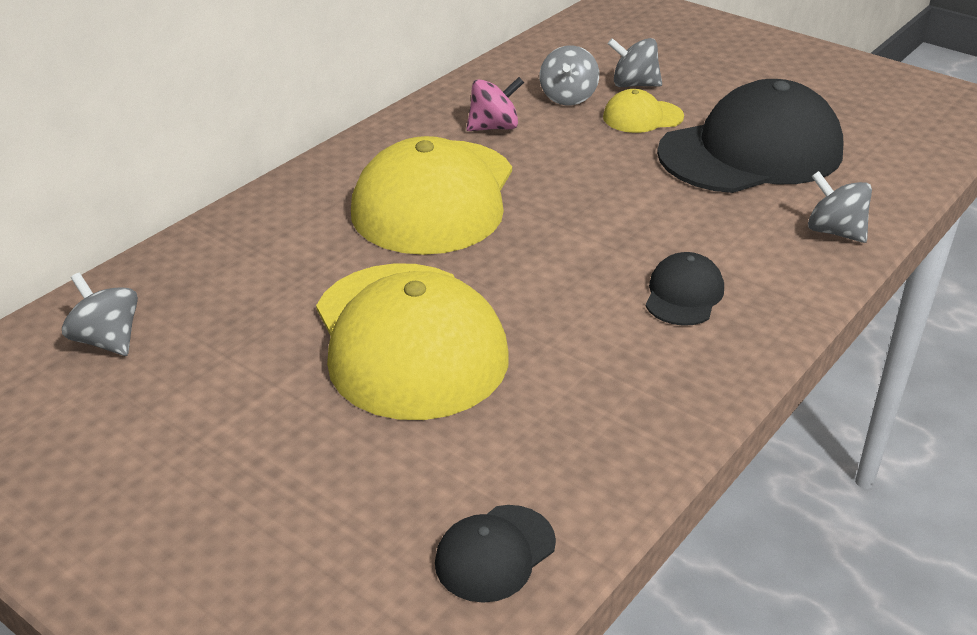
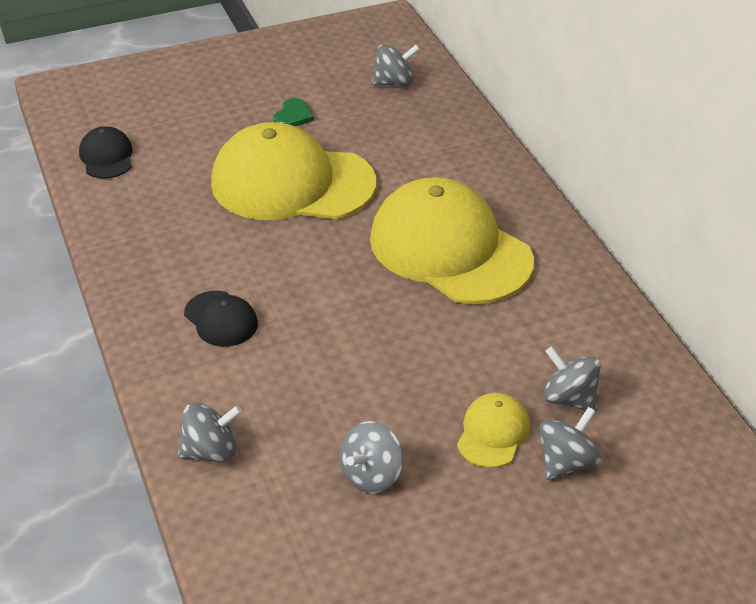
camera: 120 degrees right, 5 degrees up
pink spinning top [467,77,524,131] -> none
black cap [657,79,843,193] -> grey spinning top [340,421,403,493]
none -> green heart [273,98,314,126]

